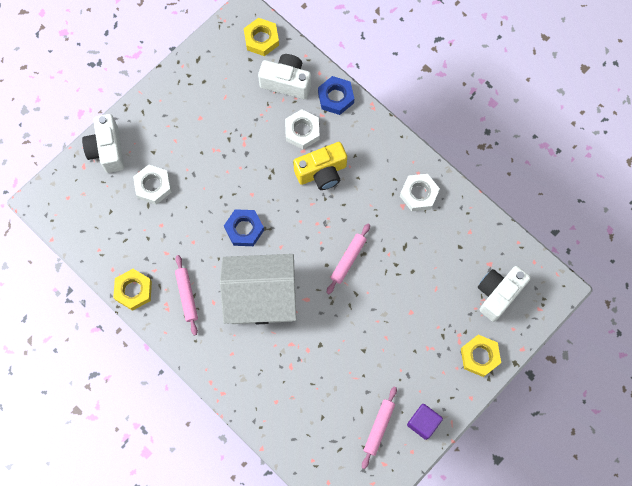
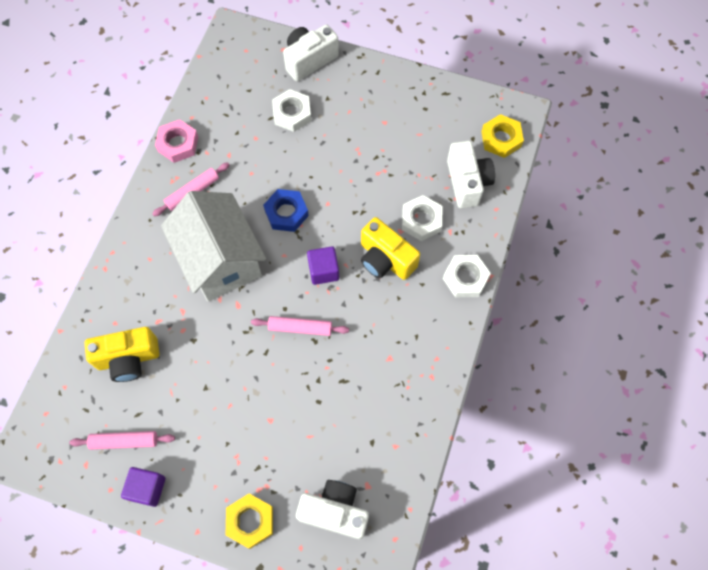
camera: 65 degrees right, 5 degrees down
yellow nut [113,269,152,311] -> pink nut [155,119,198,163]
blue nut [318,76,354,115] -> none
white nut [400,174,440,211] -> white nut moved to [443,255,491,297]
none -> yellow camera [85,327,160,382]
none -> purple cube [307,246,339,285]

